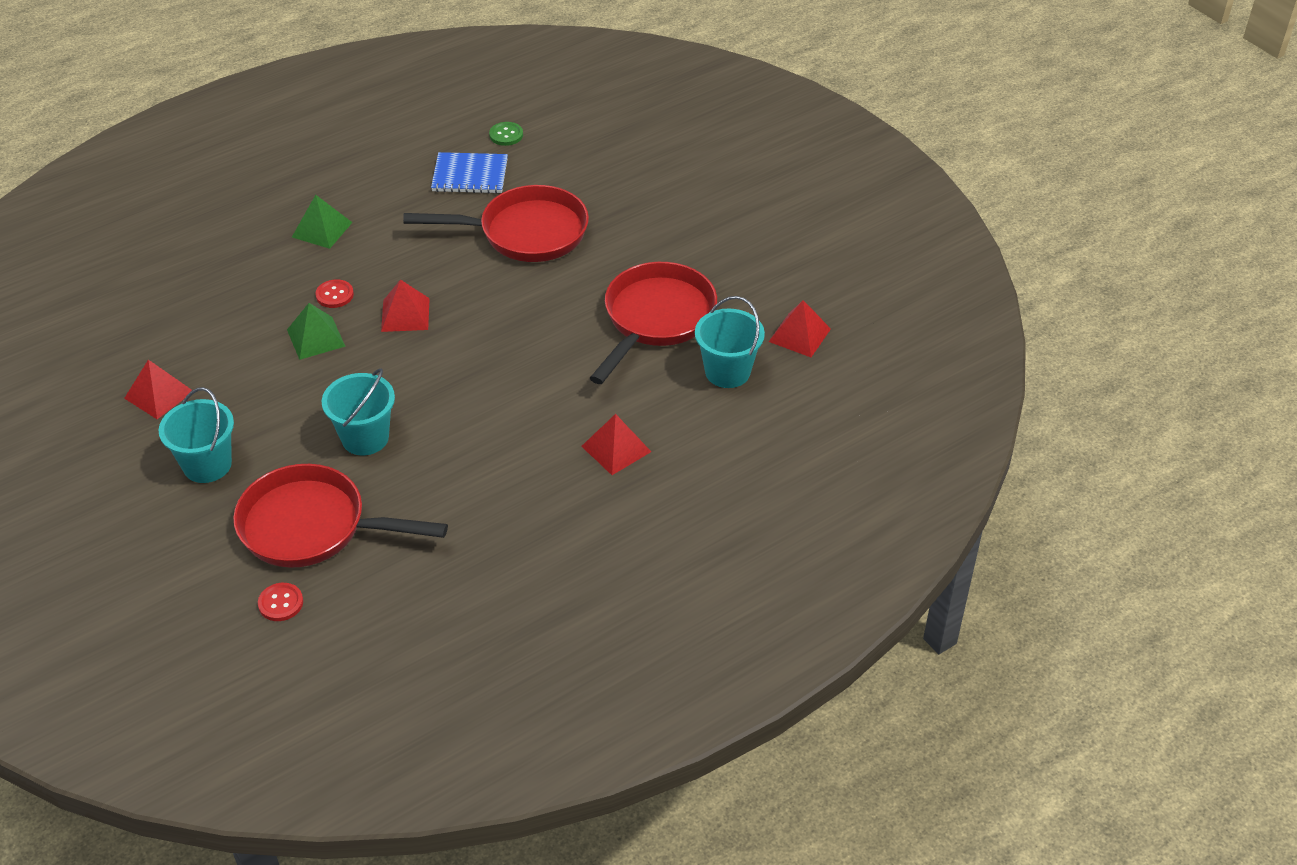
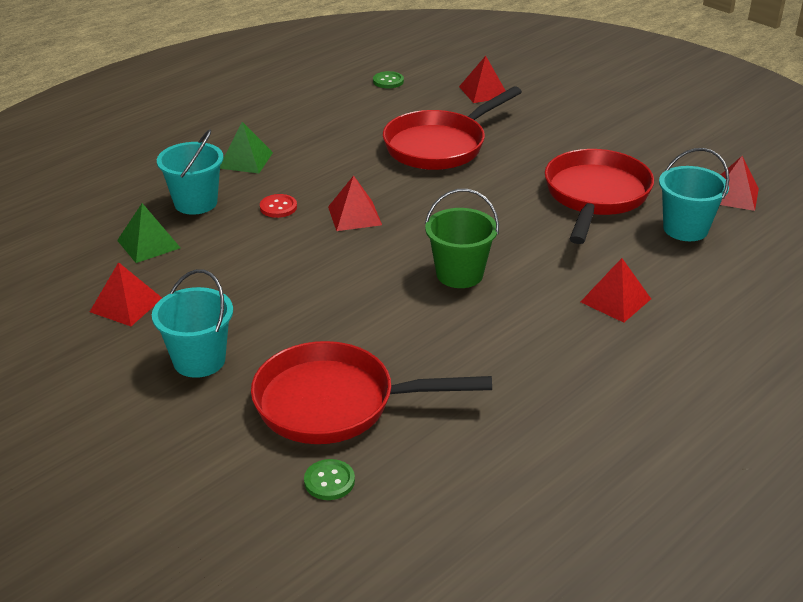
camera: 10 degrees left, 10 degrees down
red button [258,583,303,621] -> green button [304,459,355,500]
green pyramid [287,303,346,360] -> green pyramid moved to [117,203,181,263]
turquoise bucket [322,368,395,455] -> turquoise bucket moved to [157,129,224,215]
red pan [403,185,589,262] -> red pan turned 150 degrees clockwise [383,86,522,170]
blue notebook [431,152,508,194] -> none
none -> green bucket [425,189,499,288]
none -> red pyramid [459,56,506,103]

